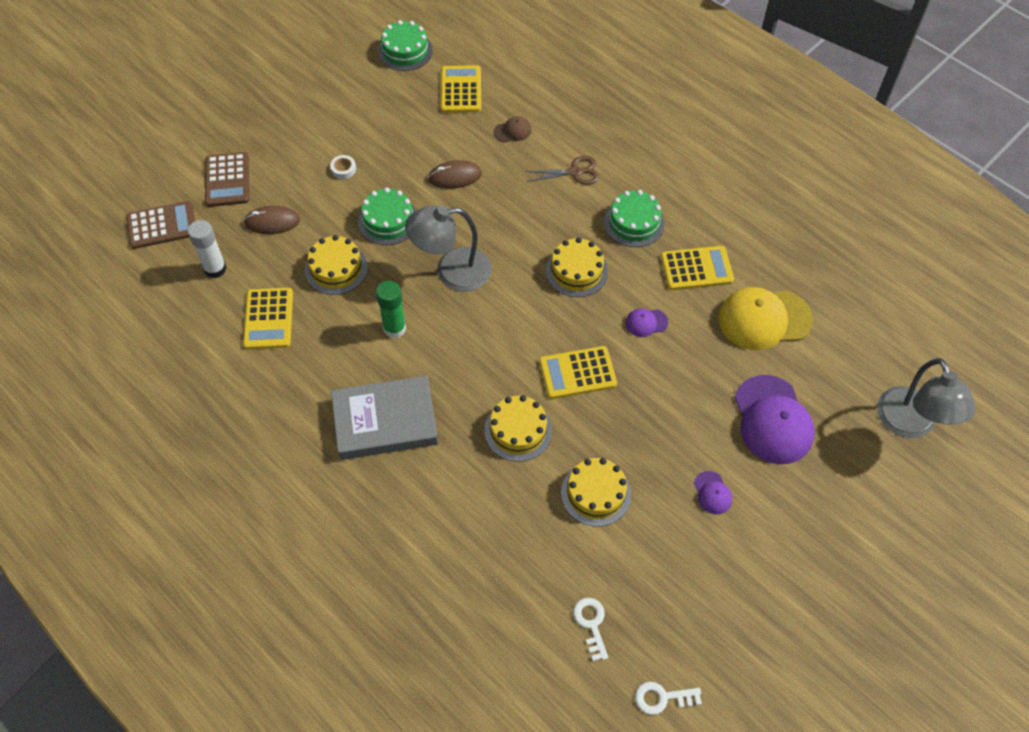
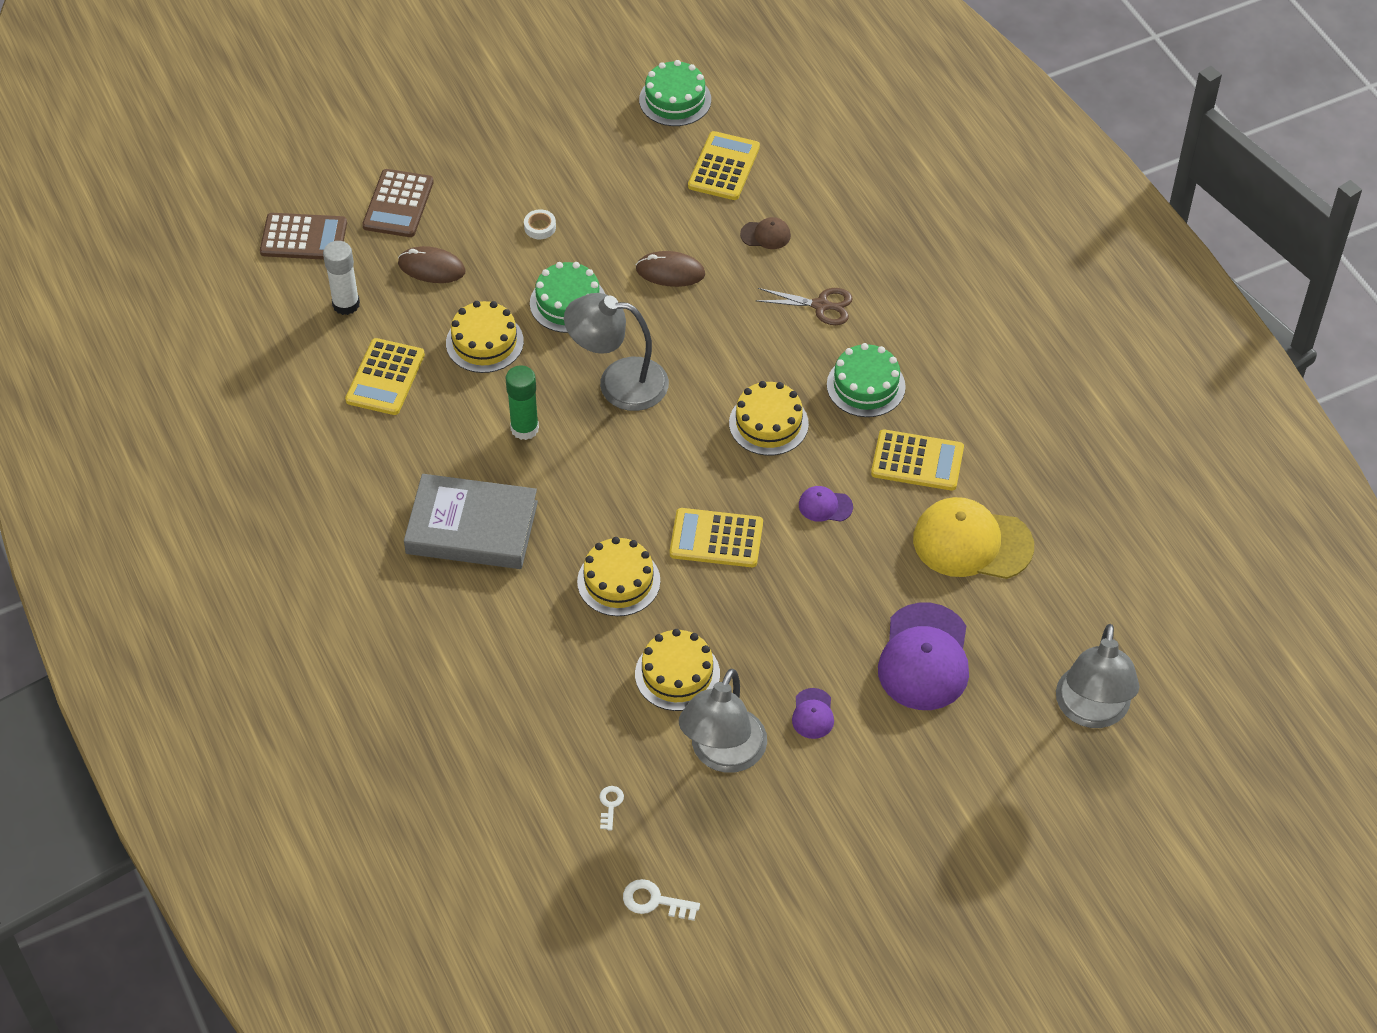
camera: 20 degrees right, 5 degrees down
white key [573,598,608,661] -> white key [600,786,624,830], size x0.66
none -> grey lamp [679,669,767,773]

